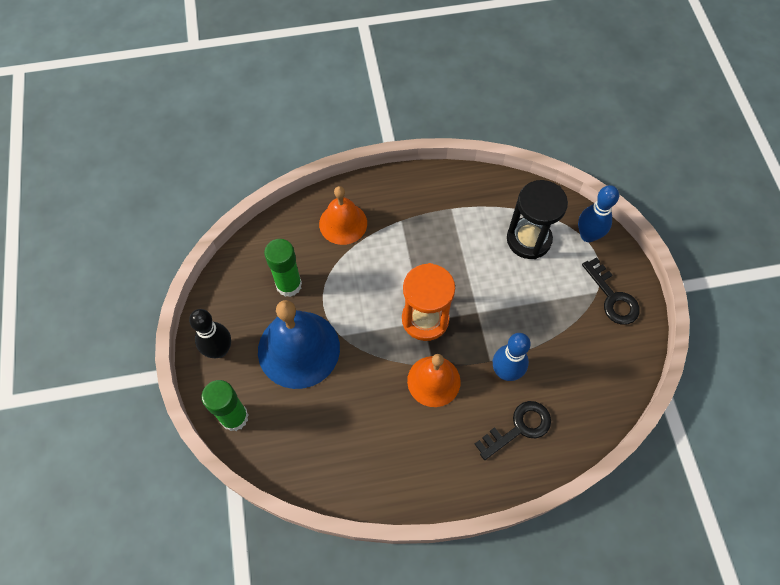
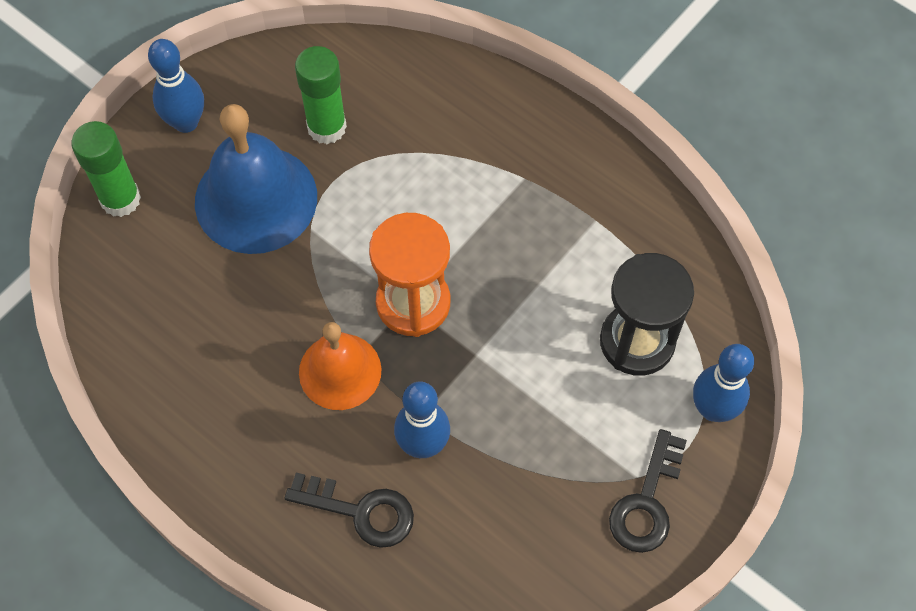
camera: 50 degrees right, 0 degrees up
black bowling pin [189,309,231,358] -> blue bowling pin [148,39,204,133]
orange bell [319,186,367,245] -> none

